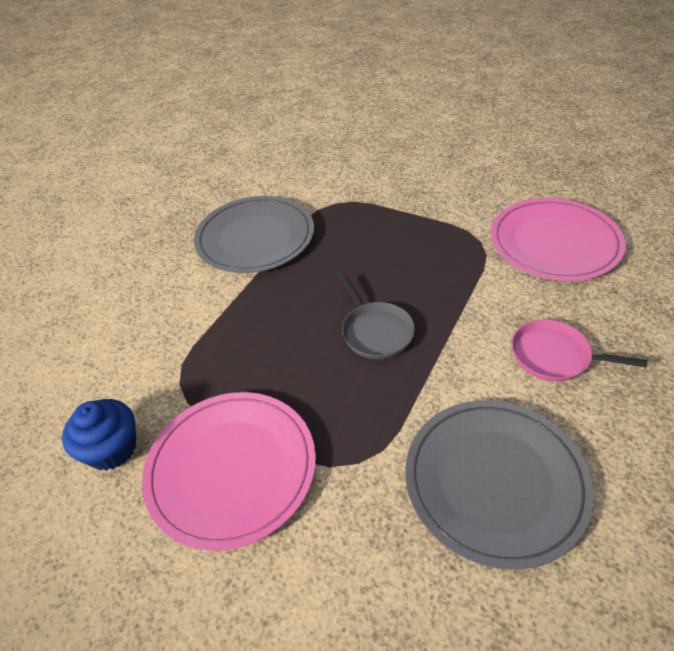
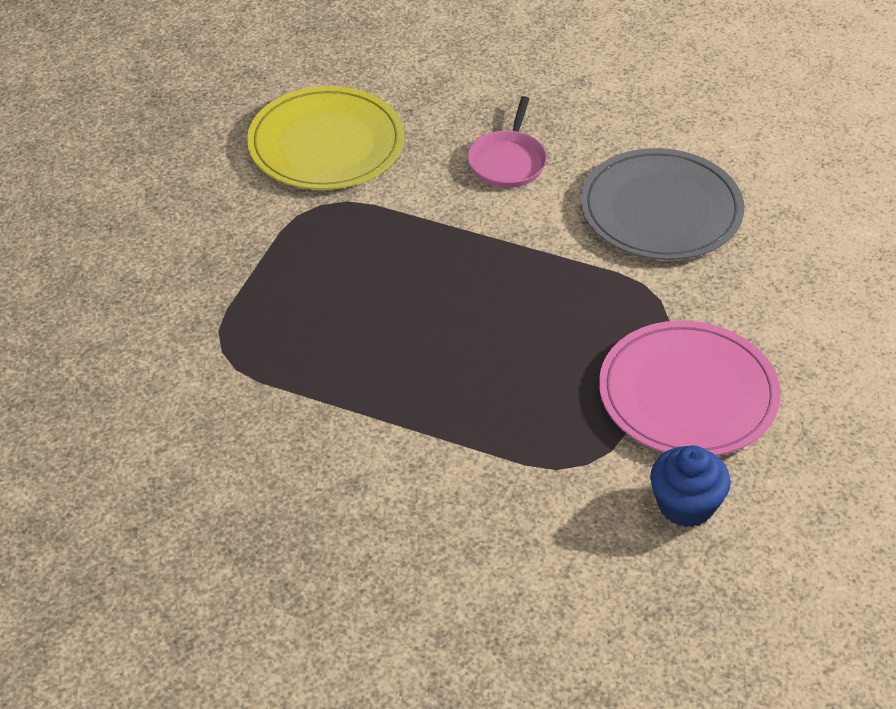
camera: 100 degrees left, 0 degrees up
grey plate [194,196,314,273] -> none
grey pan [339,275,415,359] -> none
pink plate [491,198,626,281] -> yellow plate [247,86,404,190]

